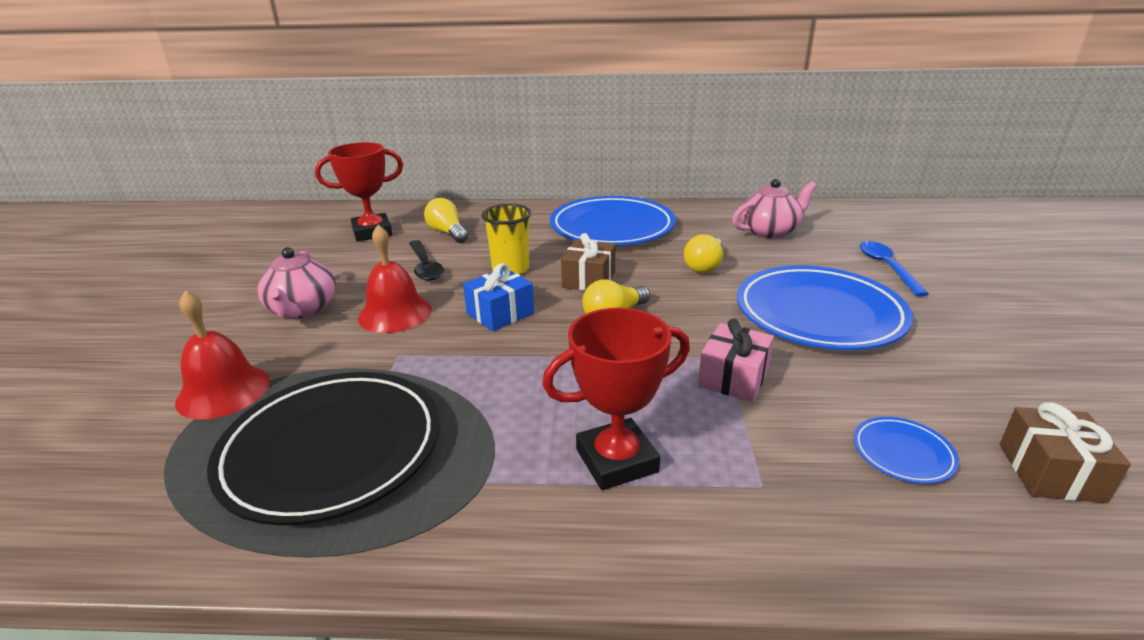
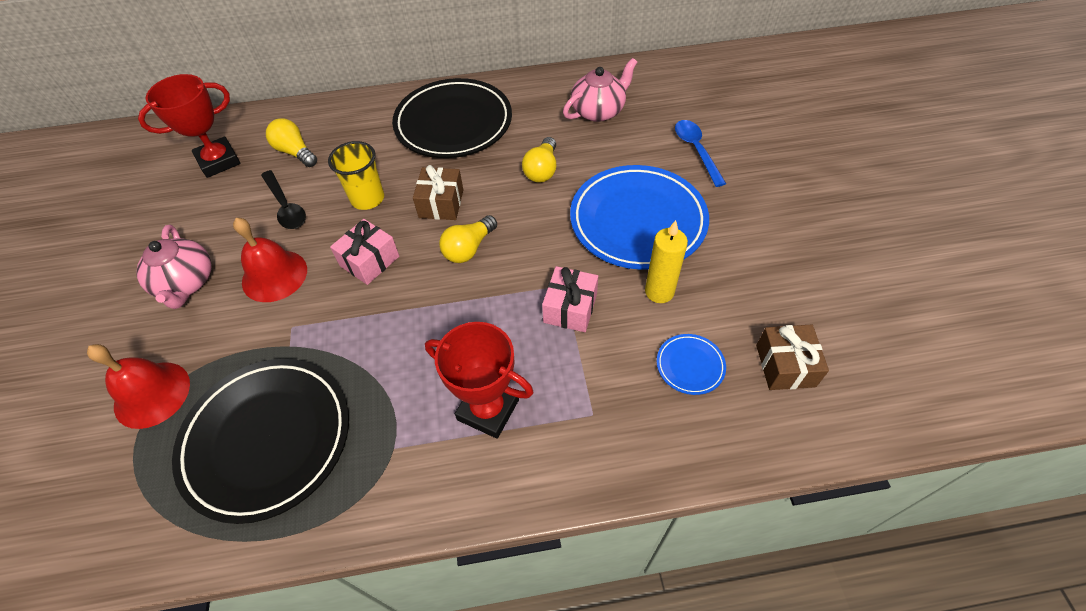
camera: 10 degrees left, 25 degrees up
blue gift [463,263,534,331] -> pink gift [330,219,399,285]
red trophy [542,308,690,490] -> red trophy turned 60 degrees clockwise [425,322,534,439]
blue plate [550,196,675,245] -> black plate [392,78,512,158]
none -> yellow candle [645,220,688,303]

